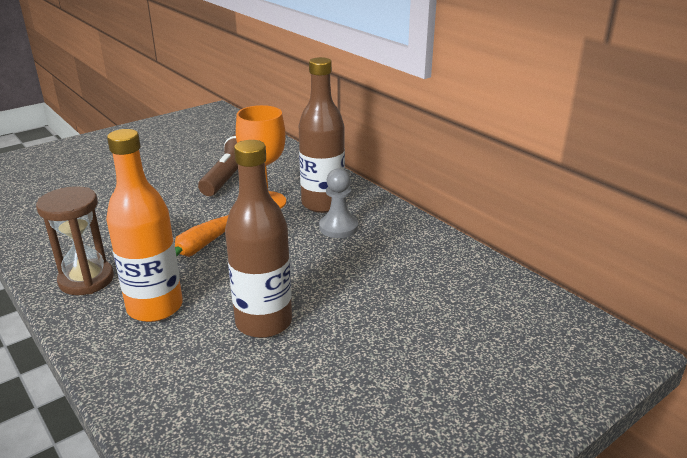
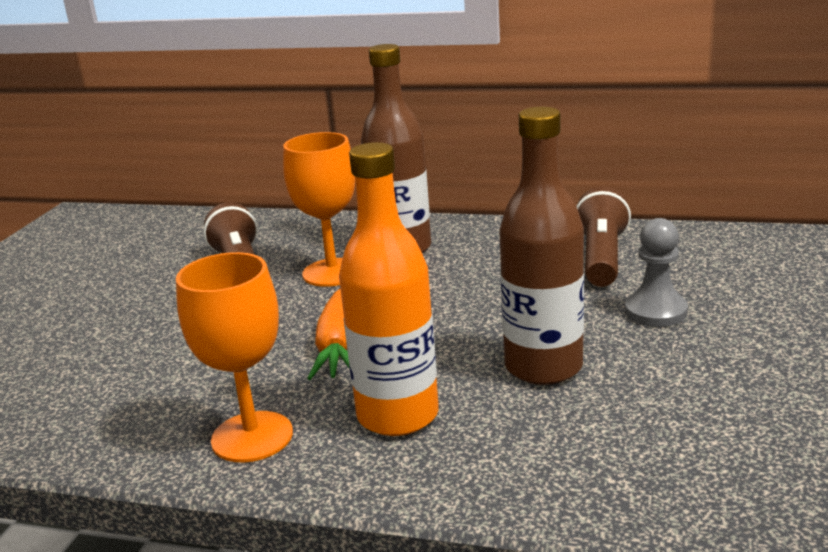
camera: 35 degrees left, 5 degrees down
brown hourglass [36,186,114,295] -> orange goblet [176,252,293,462]
grey pawn [319,168,358,238] -> grey pawn moved to [625,218,688,327]
none -> brown flashlight [576,187,631,287]

